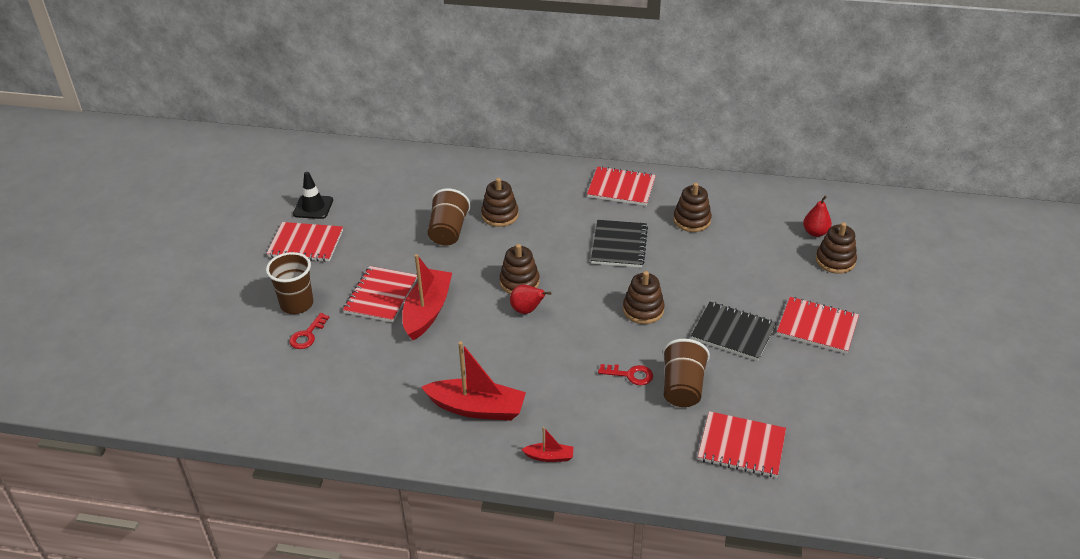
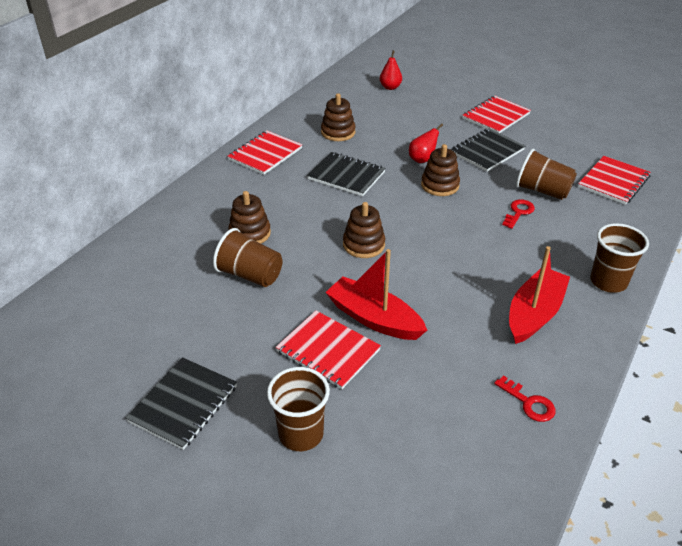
camera: 70 degrees left, 0 degrees up
red notebook [267,222,343,262] -> black notebook [126,357,237,450]
red key [289,313,330,349] -> red key moved to [494,375,555,422]
black traffic cone [293,172,333,219] -> none
red pear [510,285,552,314] -> red pear moved to [409,123,443,163]
red boat [521,427,573,462] -> brown cup [590,224,649,293]
brown stacking toy [816,222,857,274] -> none

